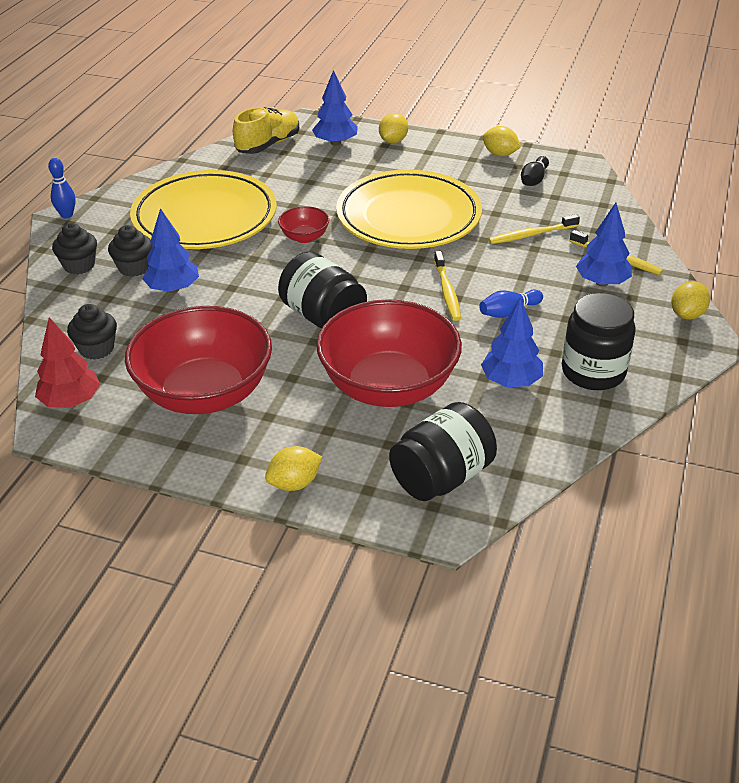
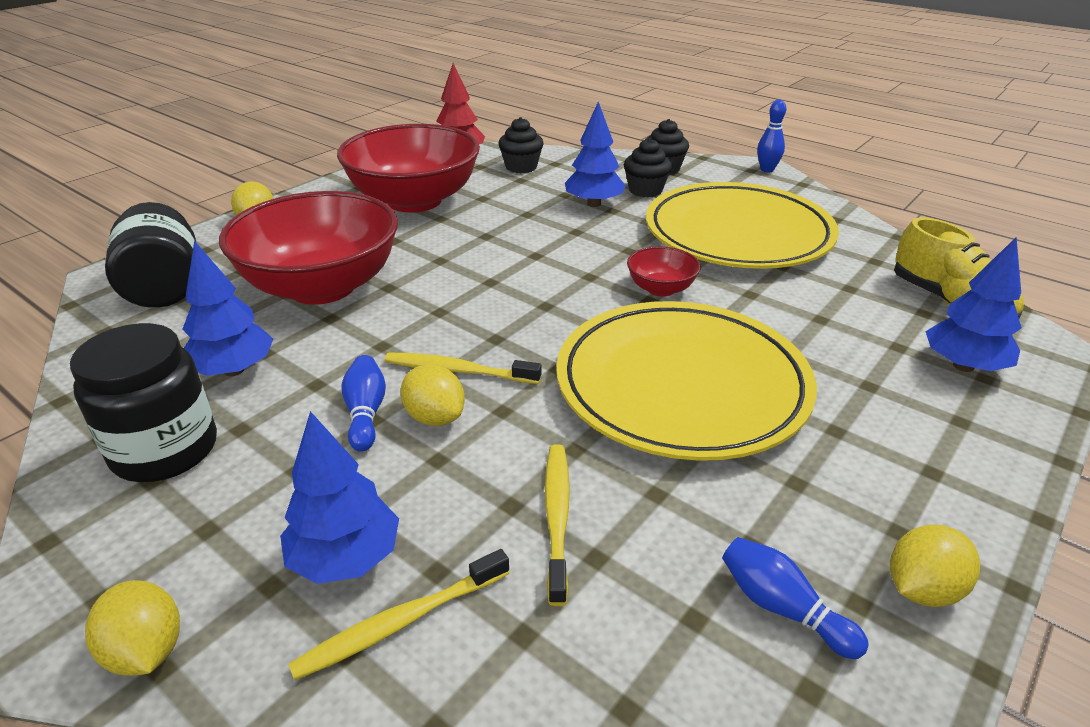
camera: 110 degrees right, 5 degrees down
black jar [278,252,367,328] -> none
yellow lemon [379,113,408,143] -> yellow lemon moved to [400,364,465,426]
black bowling pin [521,156,549,186] -> blue bowling pin [722,537,869,659]

